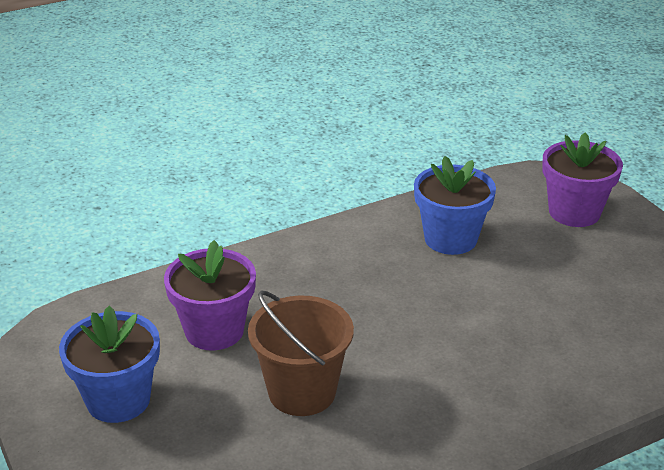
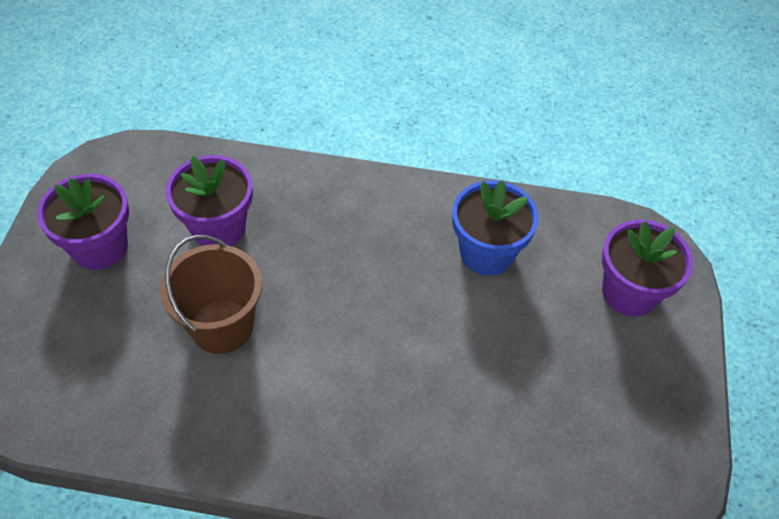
camera: 35 degrees right, 20 degrees up
blue flower pot [59,306,160,423] -> purple flower pot [37,174,129,270]

